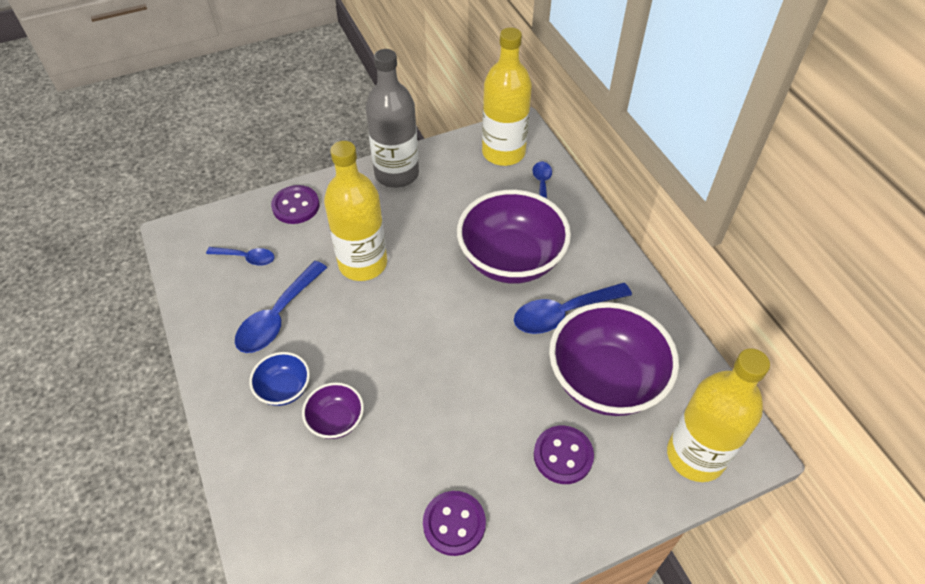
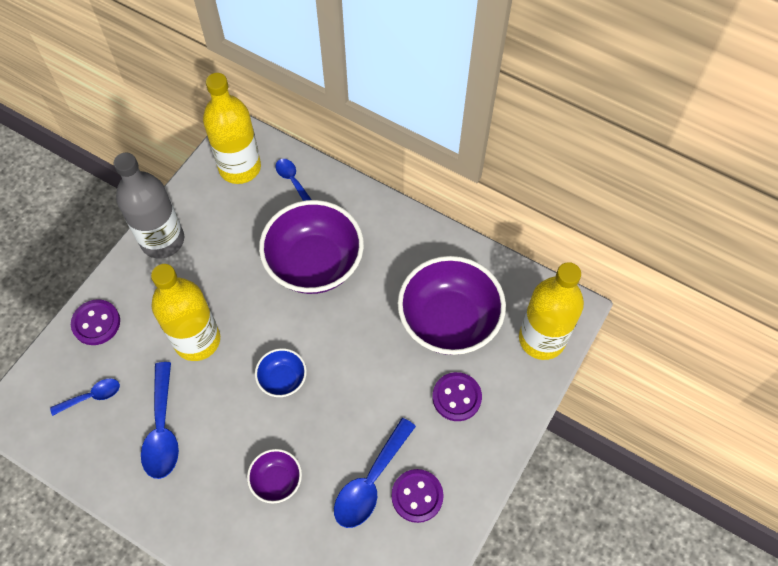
camera: 35 degrees left, 10 degrees up
blue bowl [249,352,310,406] -> blue bowl moved to [255,348,307,397]
blue spoon [514,283,632,334] -> blue spoon moved to [334,418,416,528]

